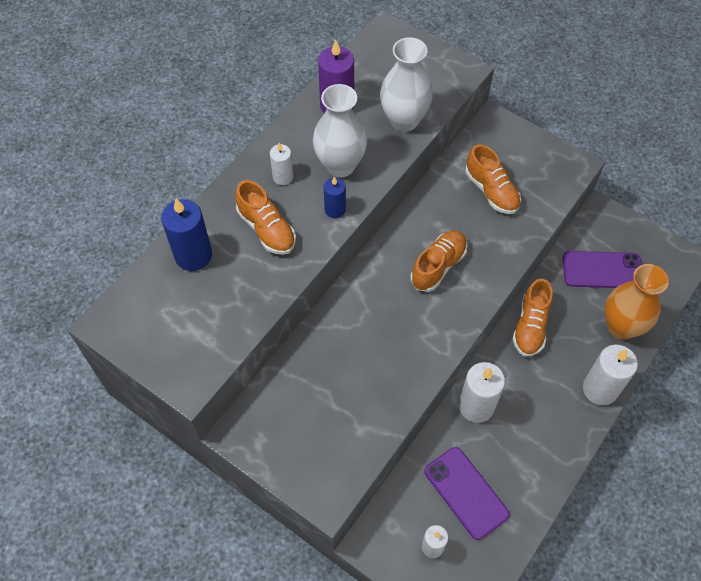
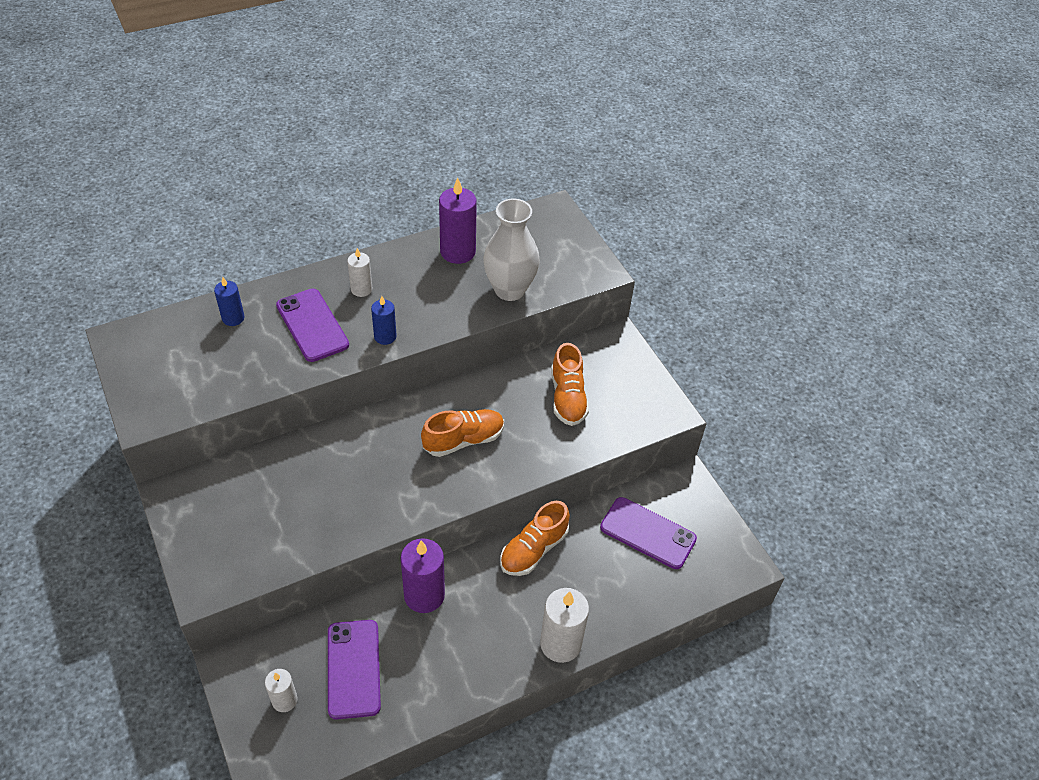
camera: 25 degrees right, 10 degrees down
blue candle [161,198,212,271] -> blue candle [214,277,244,326], size x0.58
orange shoe [235,180,296,255] -> purple phone [276,289,349,362]
white vase [313,84,367,178] -> none
white candle [459,362,505,423] -> purple candle [400,538,445,613]
orange vase [605,264,669,340] -> none

